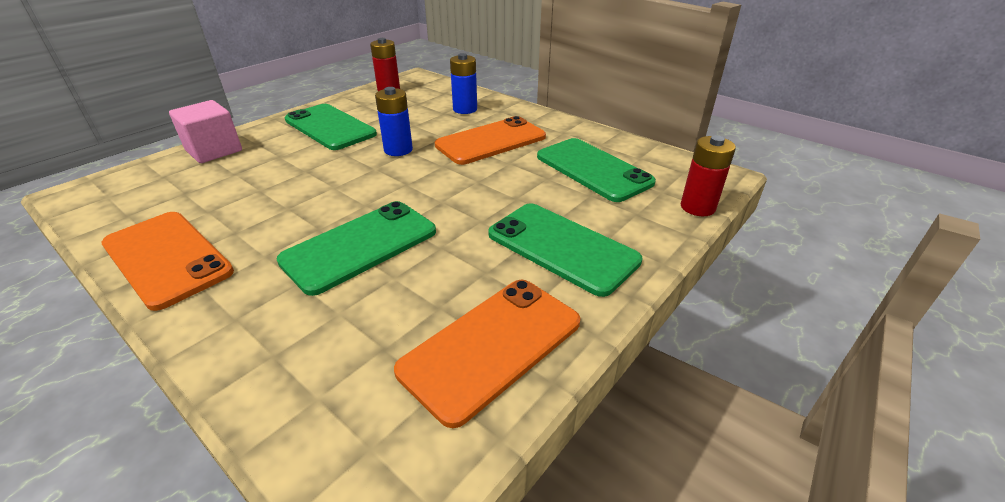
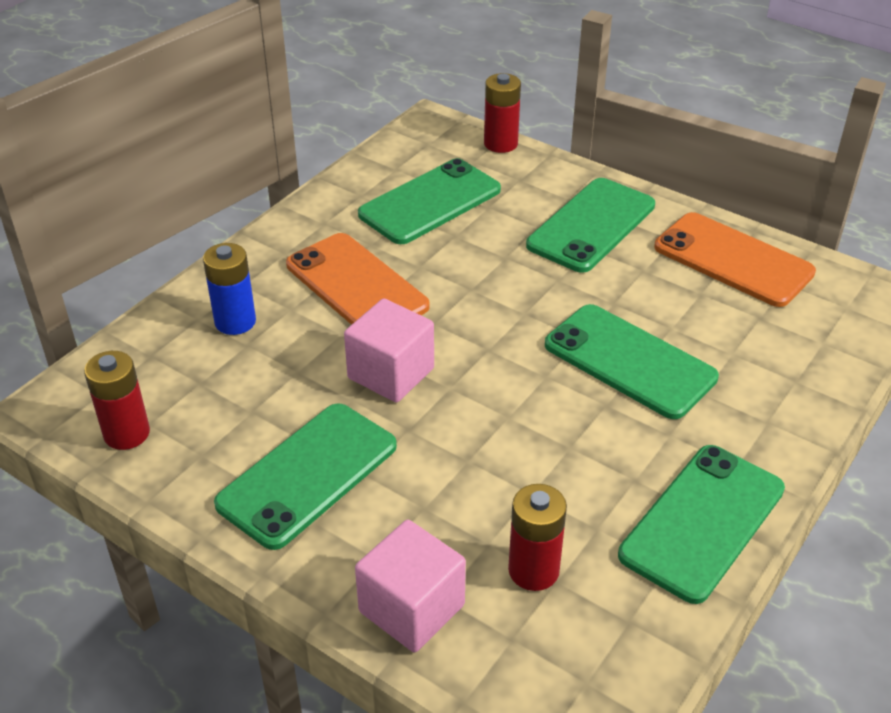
camera: 95 degrees left, 5 degrees up
orange phone [101,212,234,311] -> green phone [618,445,785,604]
blue battery [375,87,413,156] -> pink cube [344,298,434,402]
none -> red battery [508,484,567,591]

